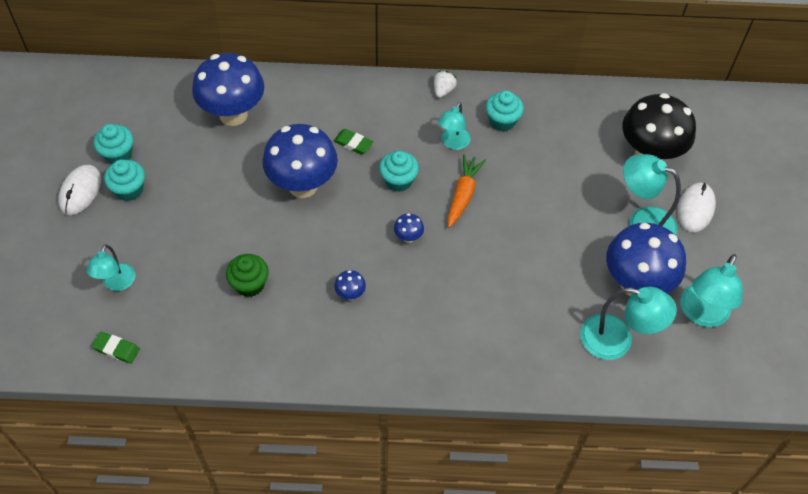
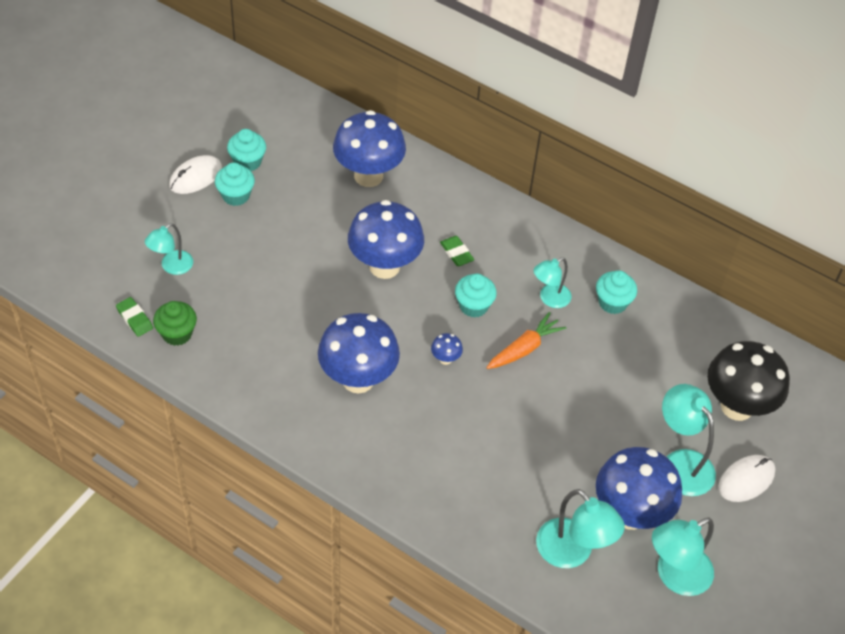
camera: 30 degrees right, 5 degrees down
green cupcake [226,254,269,297] -> green cupcake moved to [153,301,197,346]
blue mushroom [334,270,366,300] -> blue mushroom [318,313,400,393], size x2.50
white strawberry [434,71,457,98] -> none

